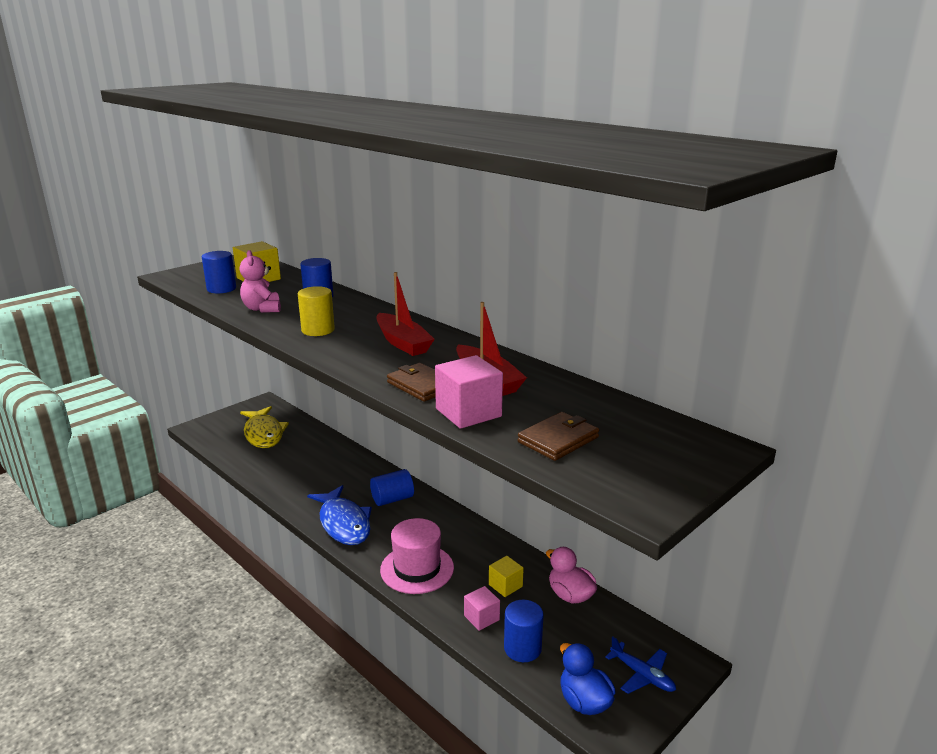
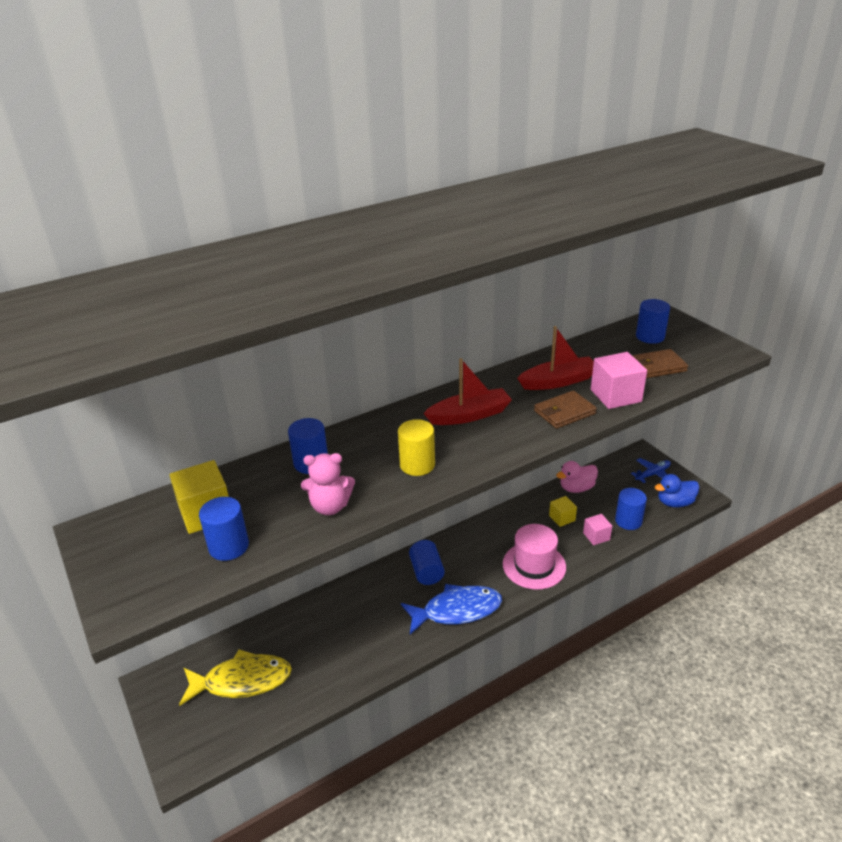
camera: 75 degrees left, 10 degrees up
brown wallet [518,412,599,461] -> brown wallet turned 75 degrees counterclockwise [632,349,688,378]
none -> blue cylinder [636,299,670,344]

